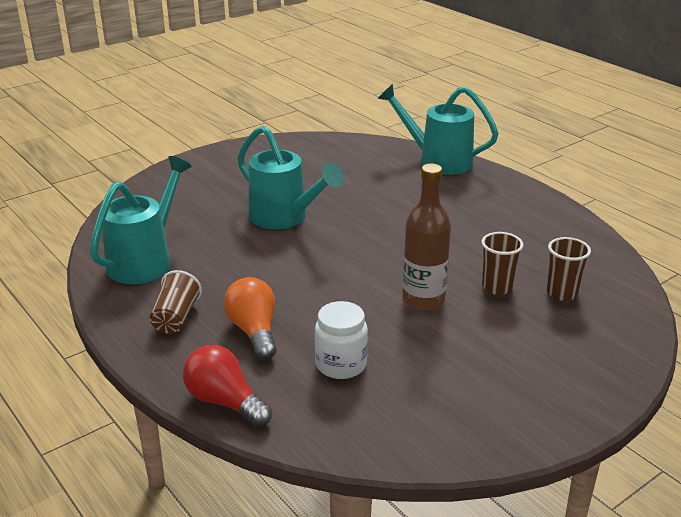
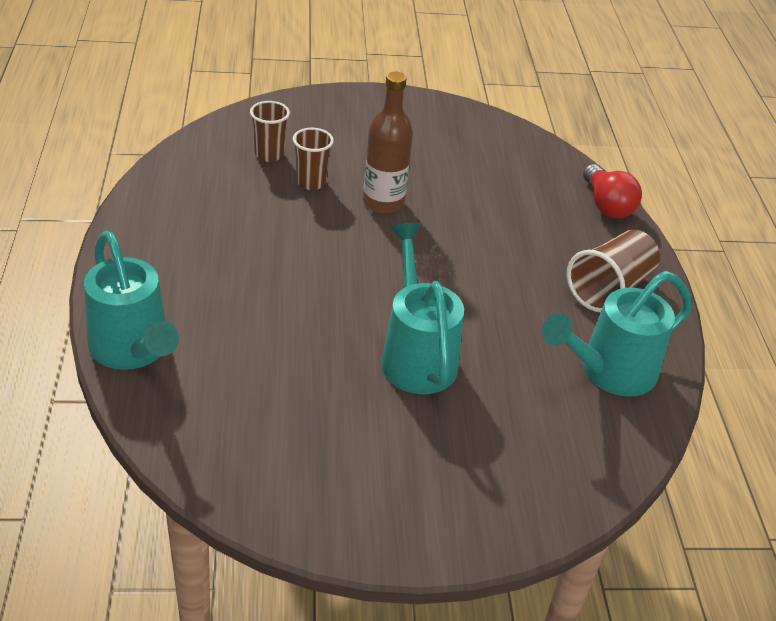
camera: 150 degrees left, 10 degrees up
brown cup [150,270,202,334] -> brown cup [567,230,660,312], size x1.50
orange light bulb [224,277,277,360] -> none
white jar [315,301,368,379] -> none

